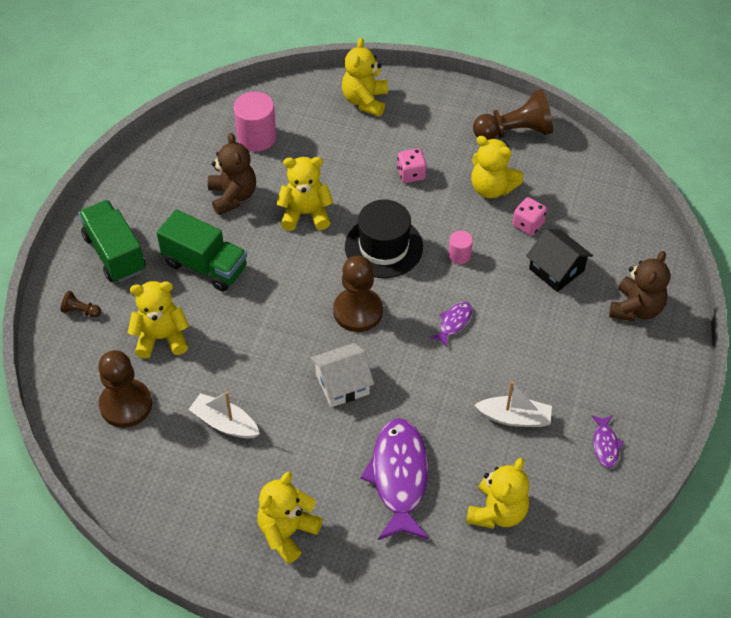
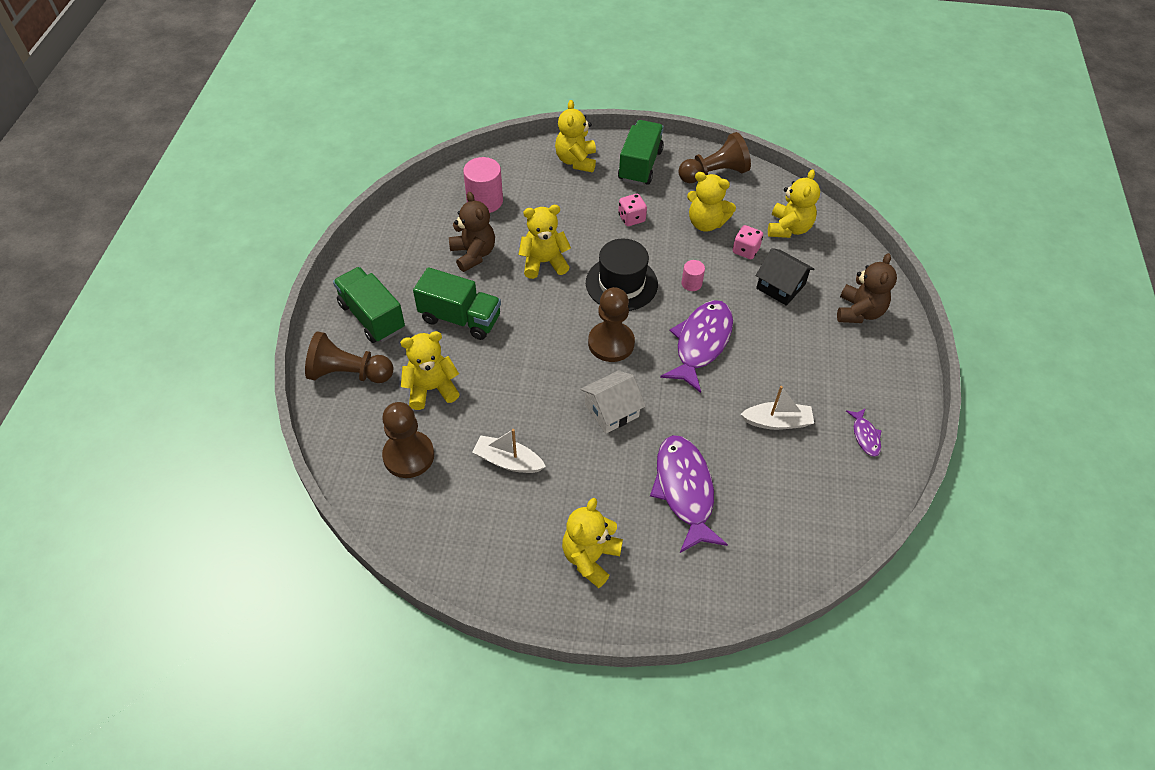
camera: 10 degrees left, 0 degrees up
brown pawn [61,291,101,318] -> brown pawn [305,331,393,383], size x2.21
purple fish [429,302,472,347] -> purple fish [660,300,733,393], size x2.16
yellow teddy bear [466,458,529,529] -> yellow teddy bear moved to [768,169,820,238]
none -> green truck [618,120,664,185]

